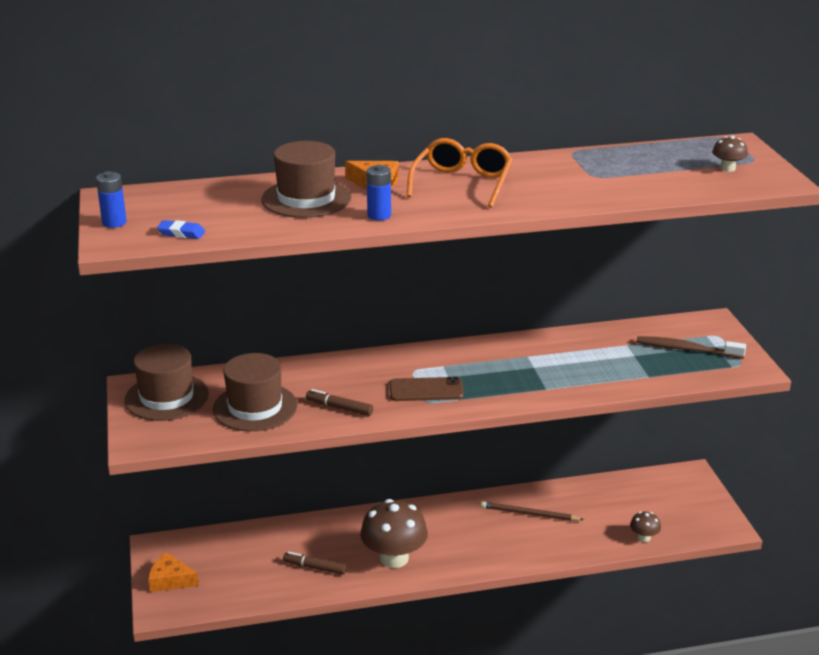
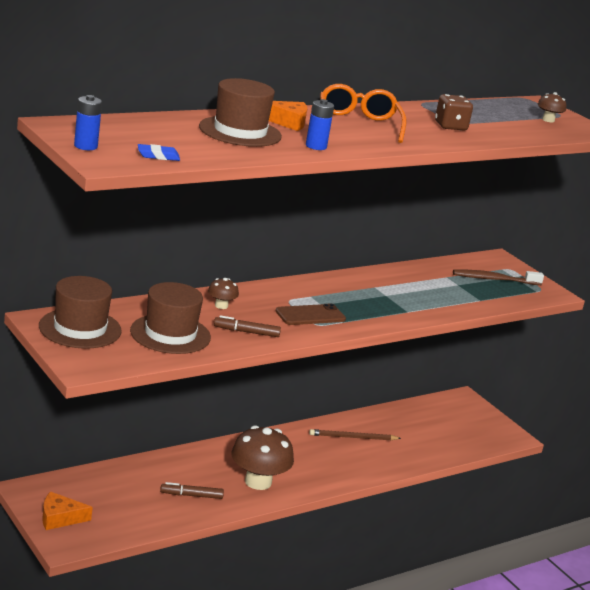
camera: 25 degrees left, 5 degrees down
brown mushroom [630,512,661,542] -> brown mushroom moved to [208,278,239,309]
none -> brown dice [435,94,473,130]

